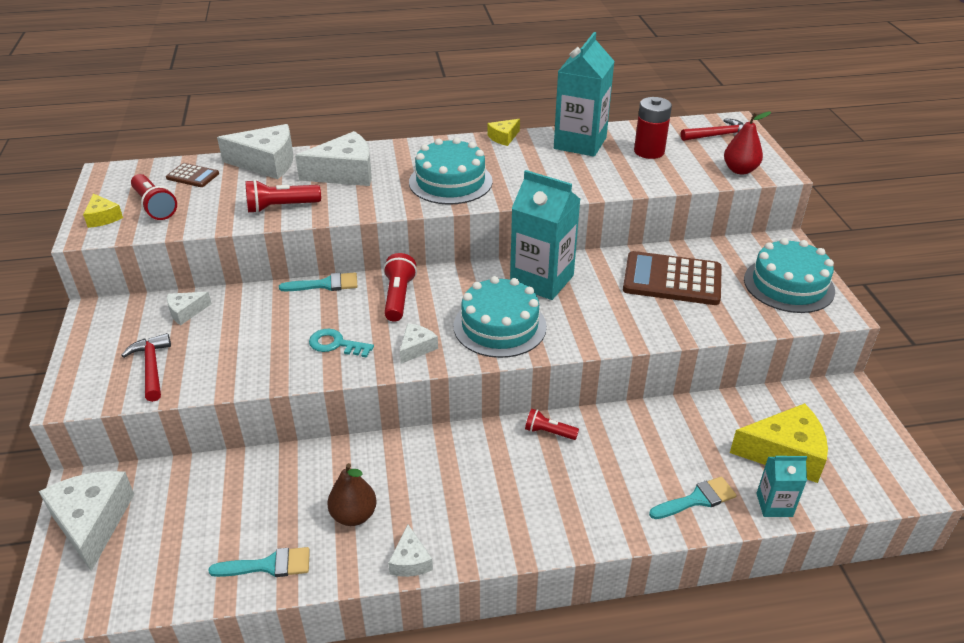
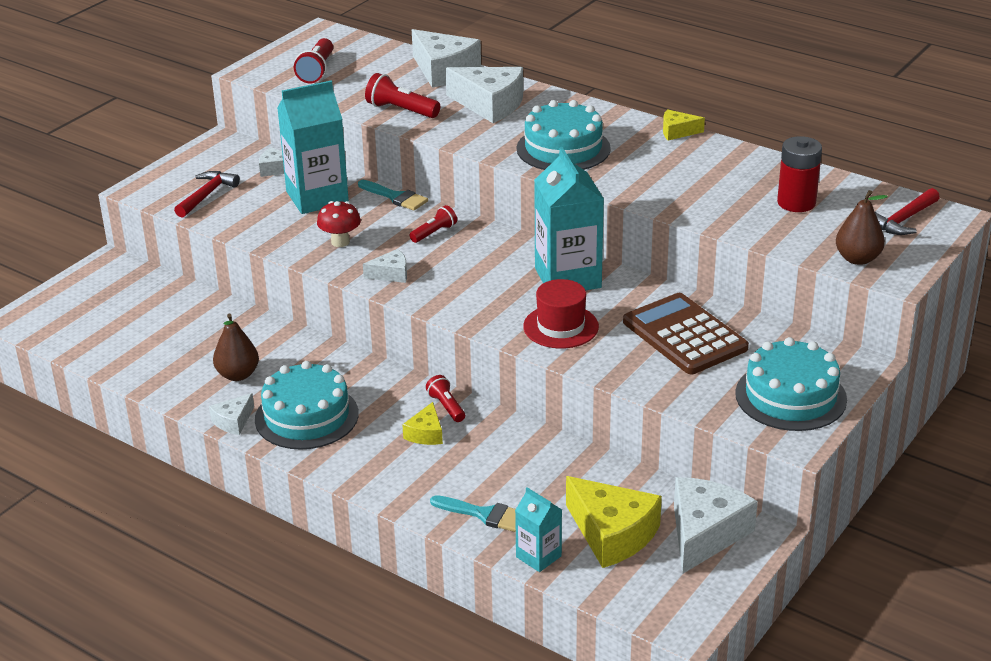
camera: 45 degrees right, 5 degrees down
white cheese [39,471,135,571] -> white cheese moved to [674,477,758,574]
yellow cheese [83,193,123,228] -> yellow cheese moved to [402,402,443,445]
brown calculator [166,163,219,187] -> none
turquoise brush [208,547,310,577] -> none
turquoise key [309,329,374,358] -> red mushroom [317,201,361,247]
red flashlight [383,253,417,322] -> red flashlight [409,205,457,243], size x0.65
turquoise cake [453,276,547,358] -> turquoise cake moved to [255,361,359,450]
turquoise carton [554,32,615,157] -> turquoise carton moved to [277,81,349,214]
red hammer [681,118,744,141] -> red hammer turned 105 degrees clockwise [875,188,940,235]
red pear [724,112,771,175] -> brown pear [836,190,888,265]
none -> red hat [523,279,599,349]

